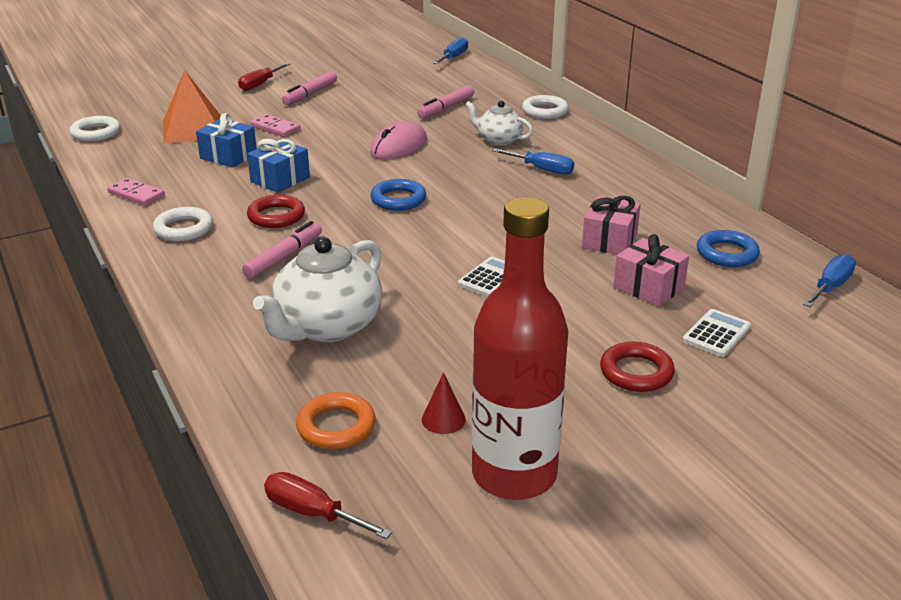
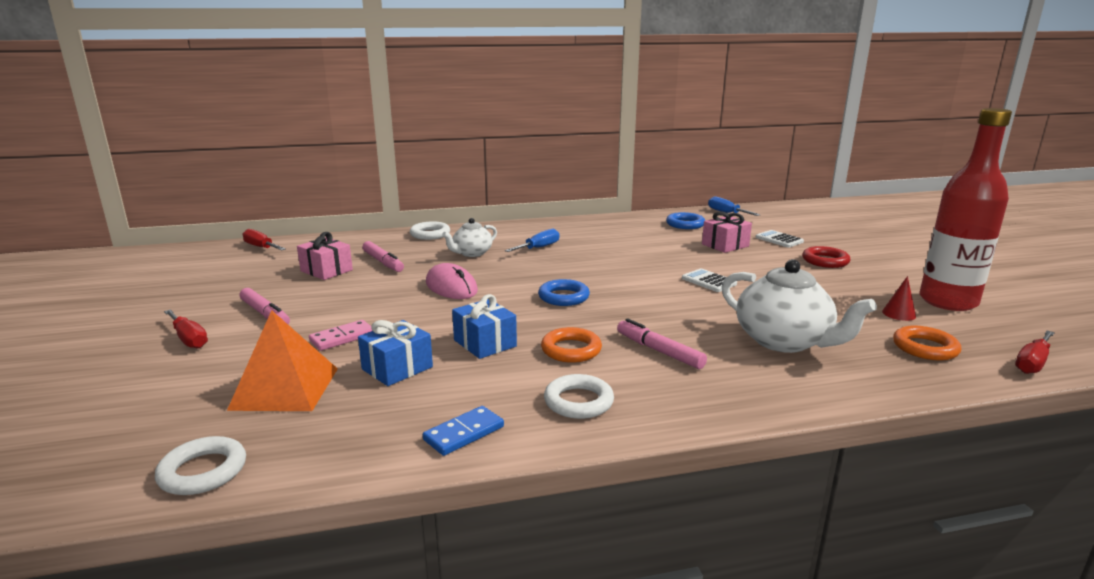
camera: 75 degrees left, 10 degrees down
pink domino [107,178,165,206] -> blue domino [423,406,504,456]
red ring [247,195,305,228] -> orange ring [541,327,602,363]
blue screwdriver [433,37,468,64] -> red screwdriver [243,229,286,250]
pink gift [582,196,641,255] -> pink gift moved to [297,232,353,280]

